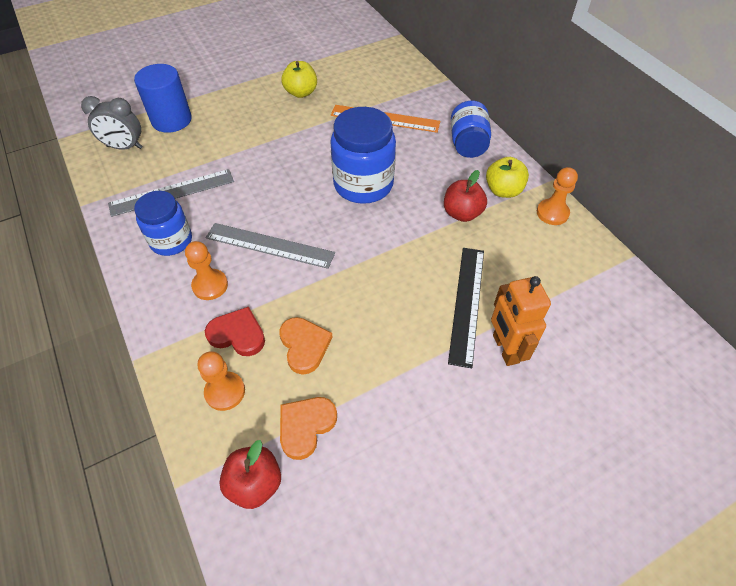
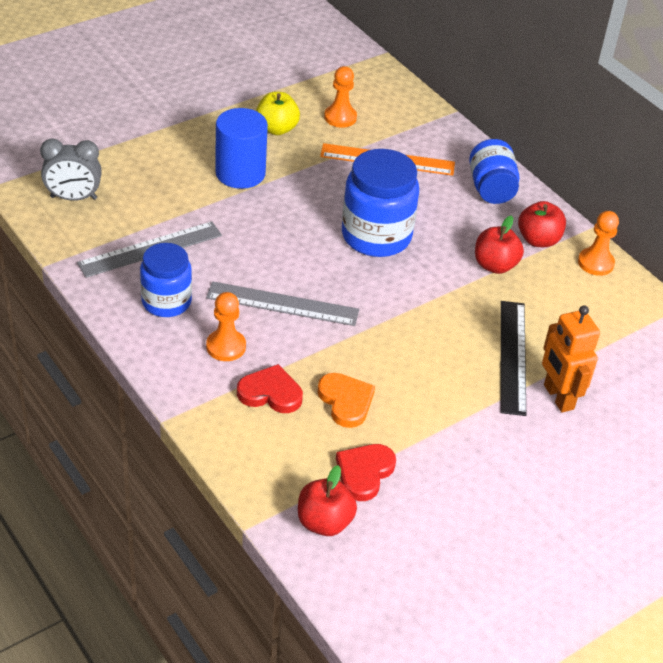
camera: 10 degrees left, 10 degrees down
blue cylinder [134,64,192,133] -> blue cylinder moved to [215,108,268,189]
orange pawn [198,351,245,411] -> orange pawn moved to [324,66,357,128]
orange heart [280,397,337,460] -> red heart [336,444,396,501]
yellow apple [486,157,529,198] -> red apple [518,201,566,247]

